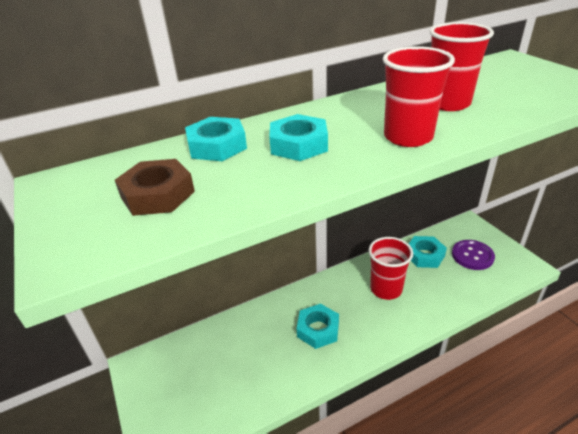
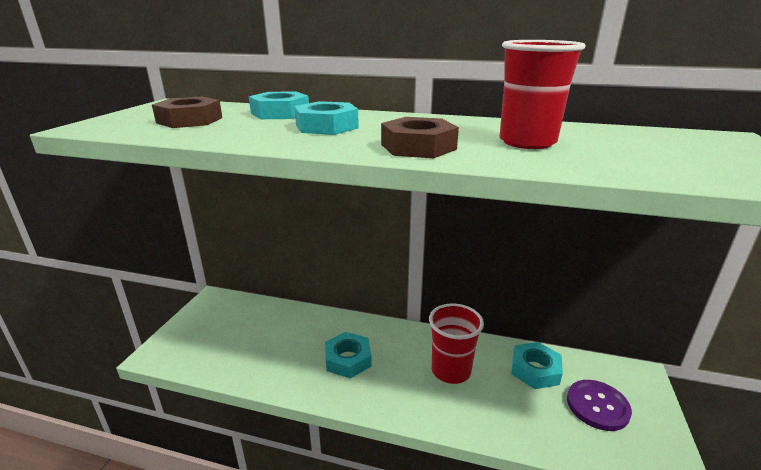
camera: 40 degrees right, 10 degrees down
red cup [383,46,455,147] -> brown nut [381,117,459,158]

